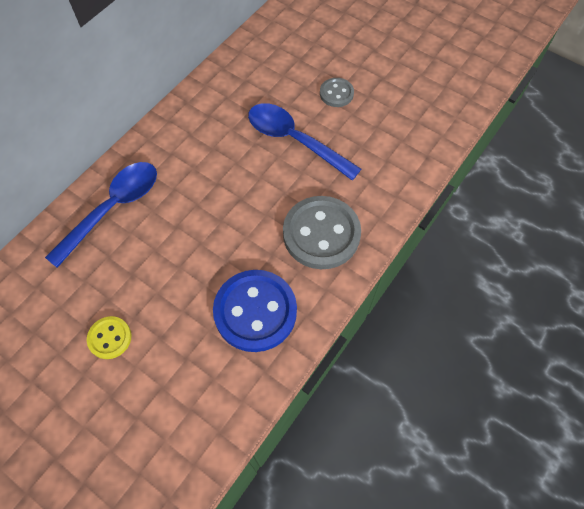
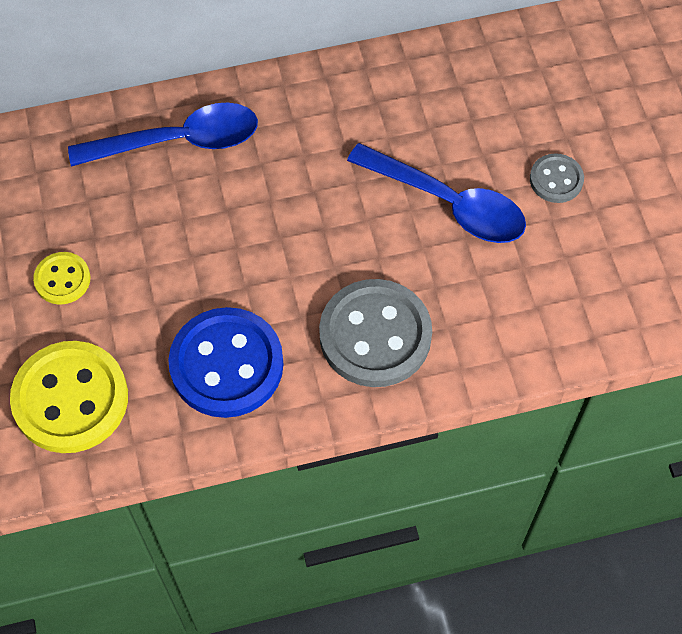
camera: 40 degrees right, 0 degrees up
blue spoon [248,103,361,180] -> blue spoon turned 135 degrees clockwise [347,143,526,243]
none -> yellow button [10,341,128,453]

